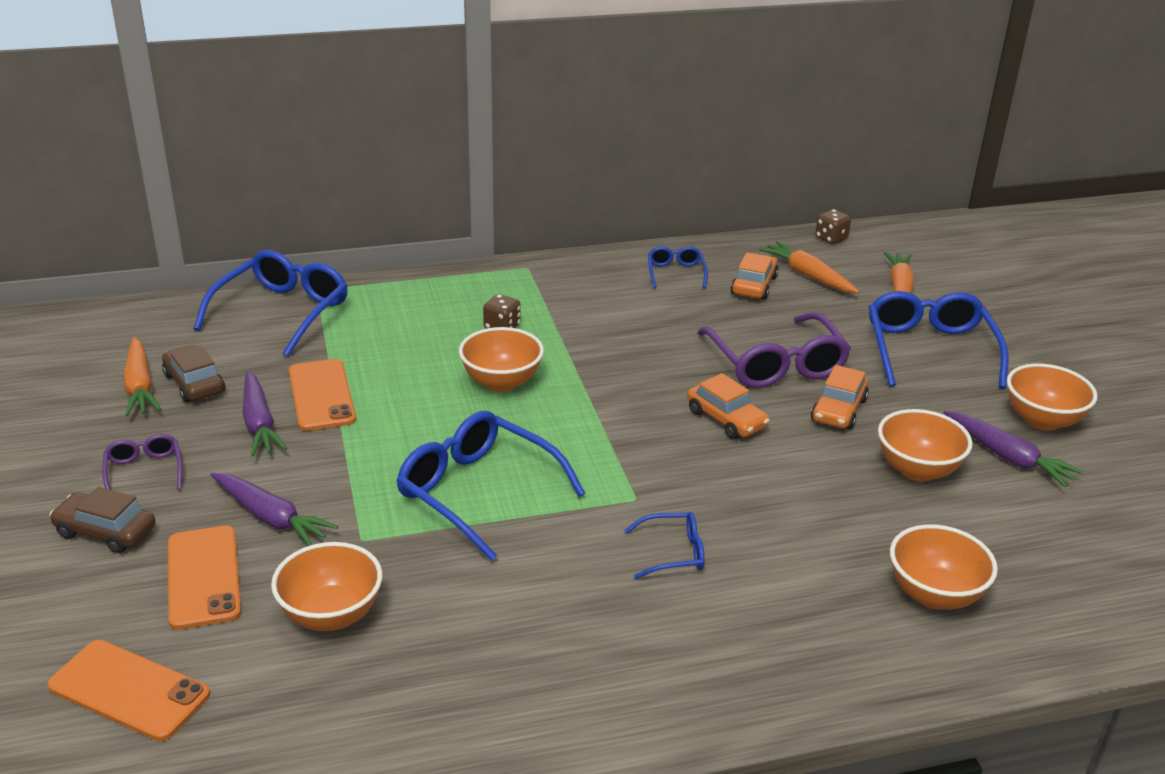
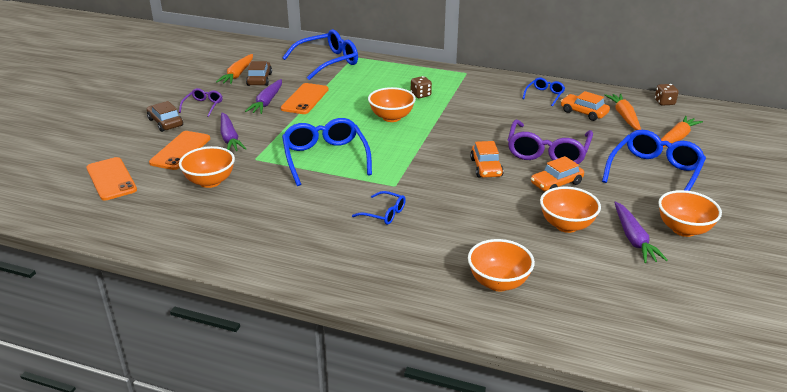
camera: 35 degrees right, 0 degrees up
orange car [731,253,779,300] -> orange car turned 105 degrees counterclockwise [561,91,610,121]

